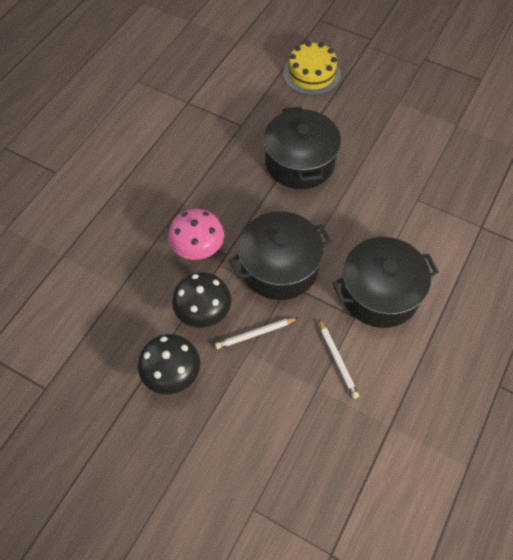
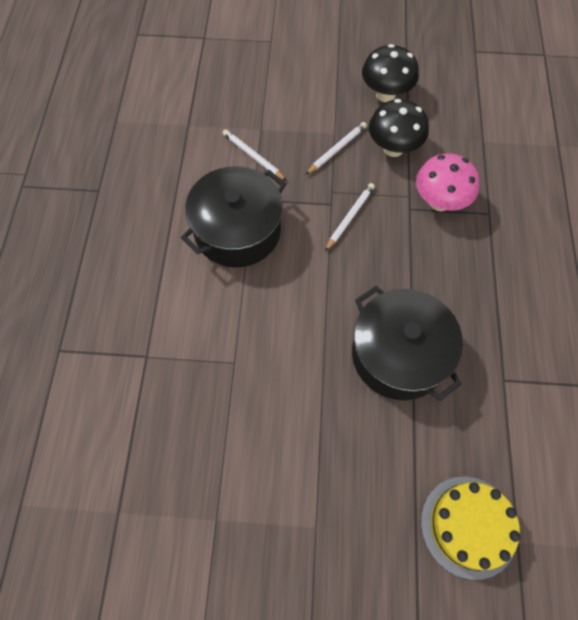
camera: 155 degrees right, 5 degrees up
black pot [229,211,332,300] -> white pencil [325,183,375,251]

